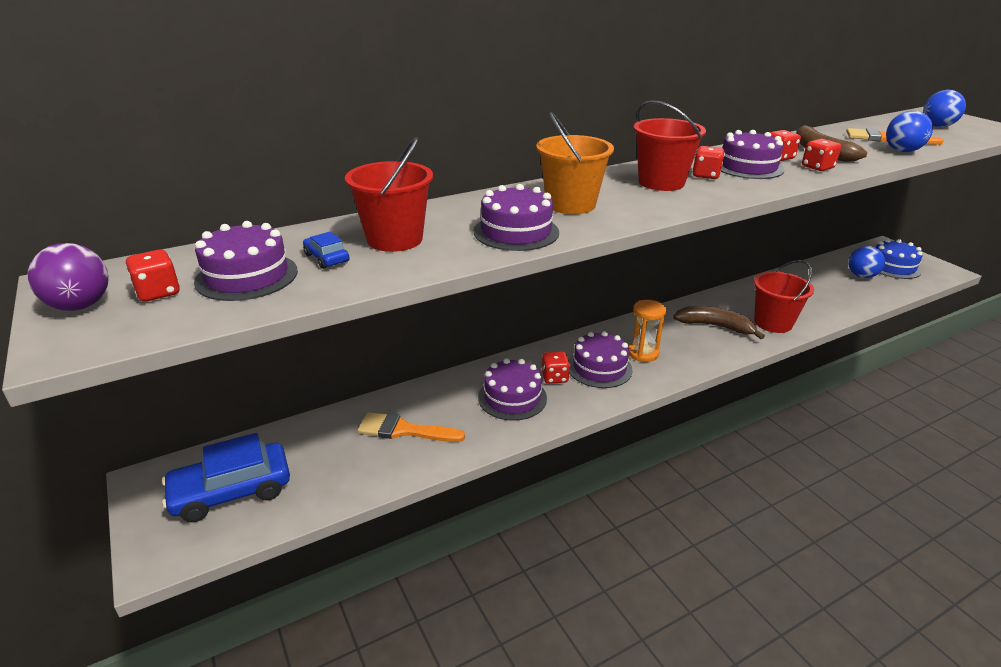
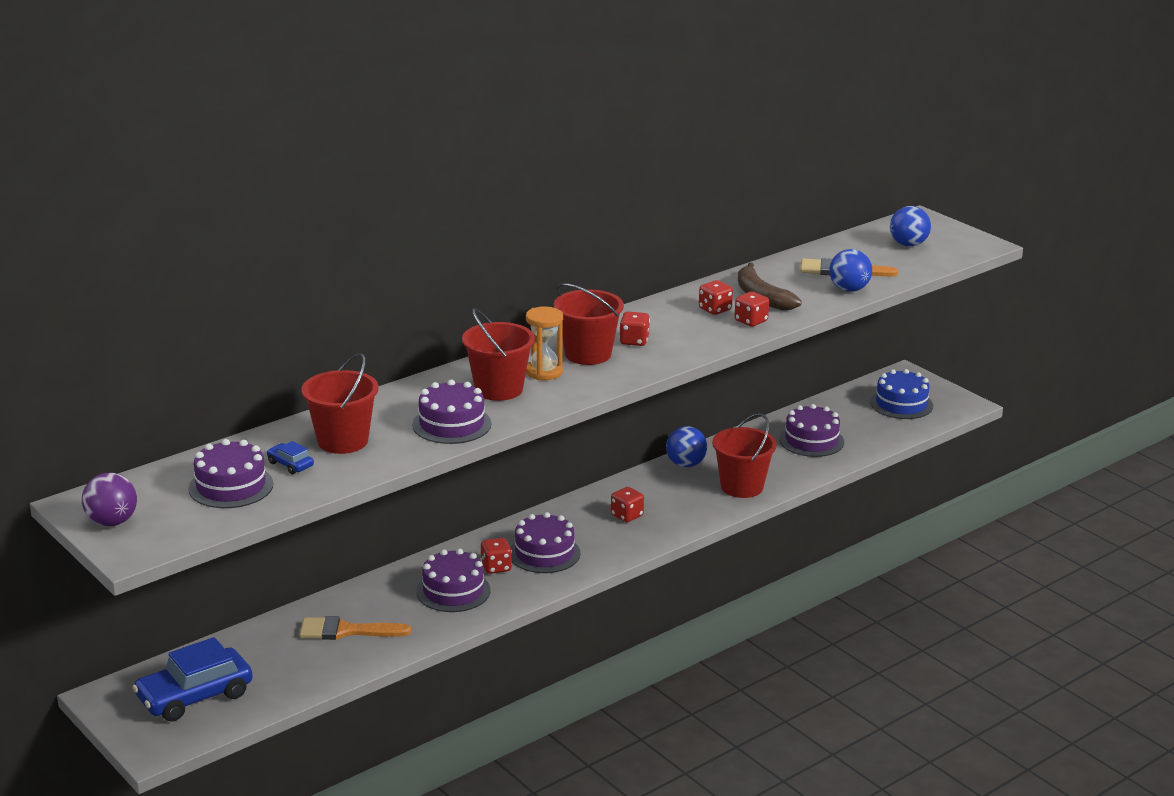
camera: 10 degrees left, 5 degrees down
red dice [125,249,180,302] -> red dice moved to [611,487,644,522]
orange bucket [536,112,614,214] -> red bucket [462,308,535,401]
orange hourglass [628,300,666,362] -> orange hourglass moved to [526,307,563,380]
brown banana [673,306,765,339] -> none
purple cake [721,130,785,179] -> purple cake moved to [779,404,844,457]
blue ball [848,246,885,278] -> blue ball moved to [666,426,707,467]

